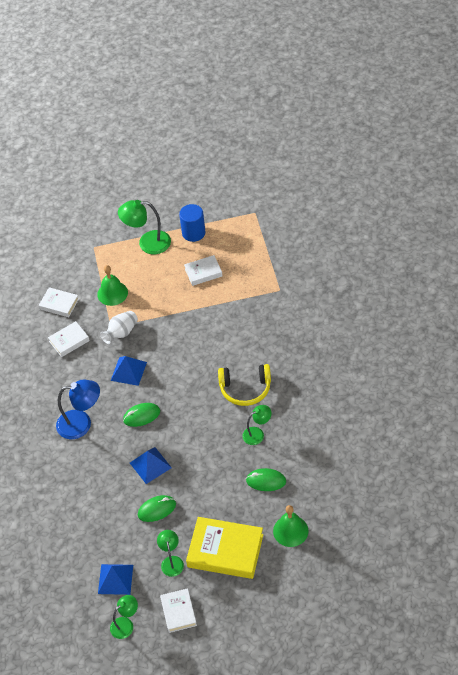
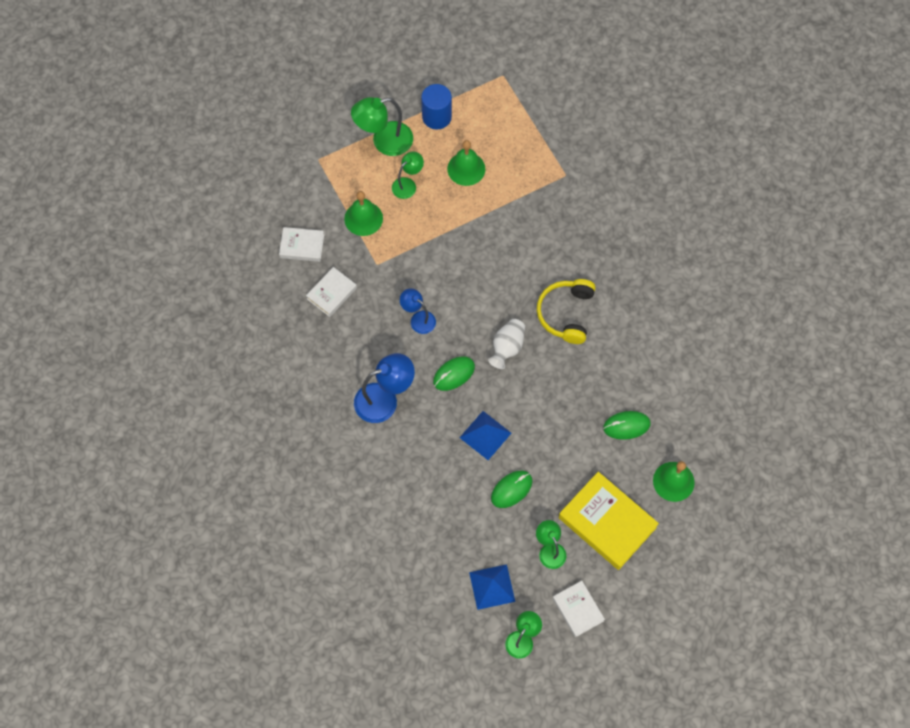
camera: 20 degrees left, 15 degrees up
white vase [100,311,138,344] -> white vase moved to [488,319,525,369]
blue pyramid [111,356,147,386] -> blue lamp [400,288,436,334]
white book [184,255,222,286] -> green bell [447,140,485,186]
yellow book [186,517,263,579] -> yellow book turned 45 degrees clockwise [559,472,659,570]
yellow headphones [218,364,271,406] -> yellow headphones turned 120 degrees clockwise [537,279,596,344]
green lamp [242,405,271,445] -> green lamp moved to [392,151,424,199]

